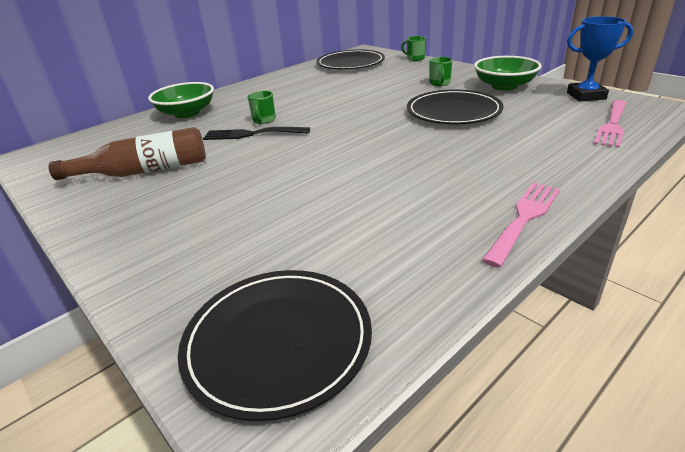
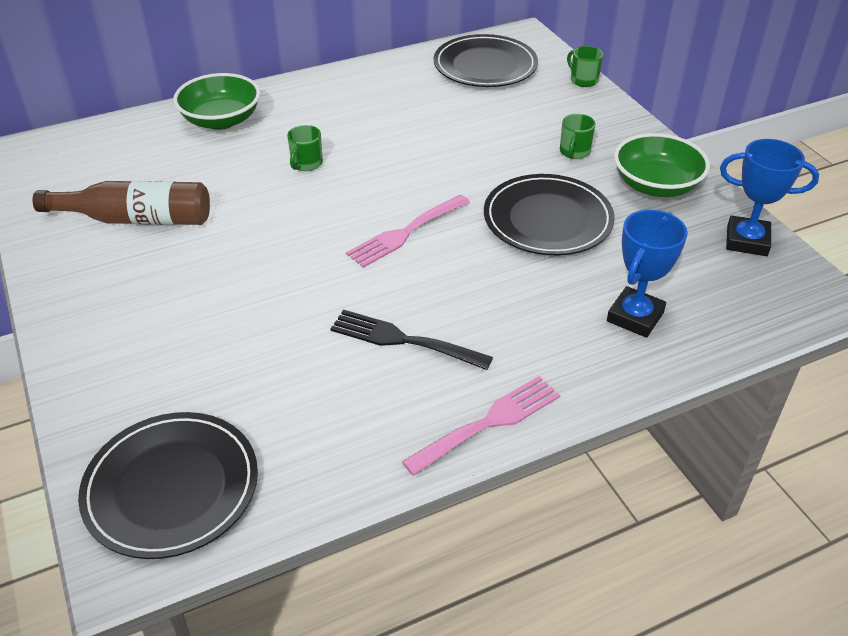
camera: 15 degrees right, 10 degrees up
black fork [203,127,310,140] -> black fork moved to [330,309,493,370]
pink fork [594,100,627,148] -> pink fork moved to [346,195,470,268]
none -> blue trophy [607,210,688,338]

